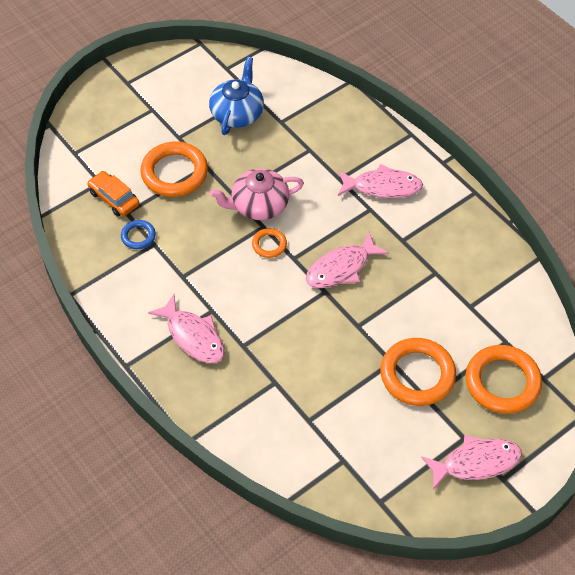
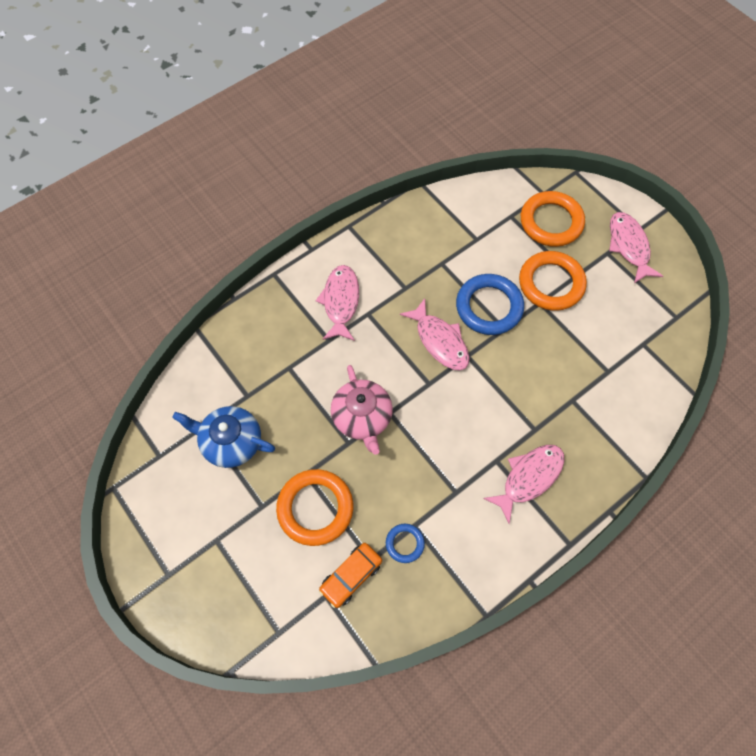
camera: 90 degrees left, 10 degrees up
orange ring [252,228,287,258] -> none
none -> blue ring [456,274,524,335]

